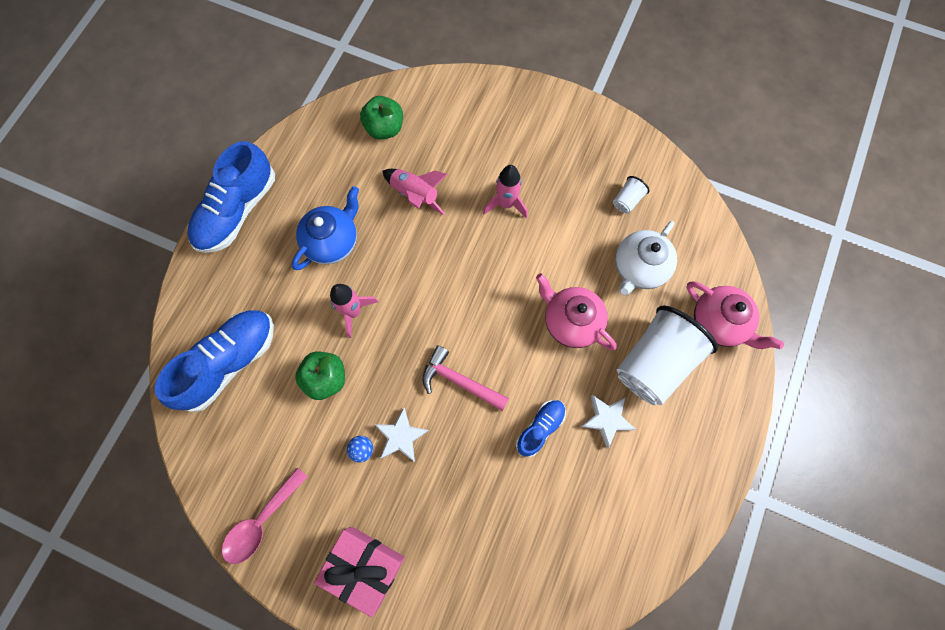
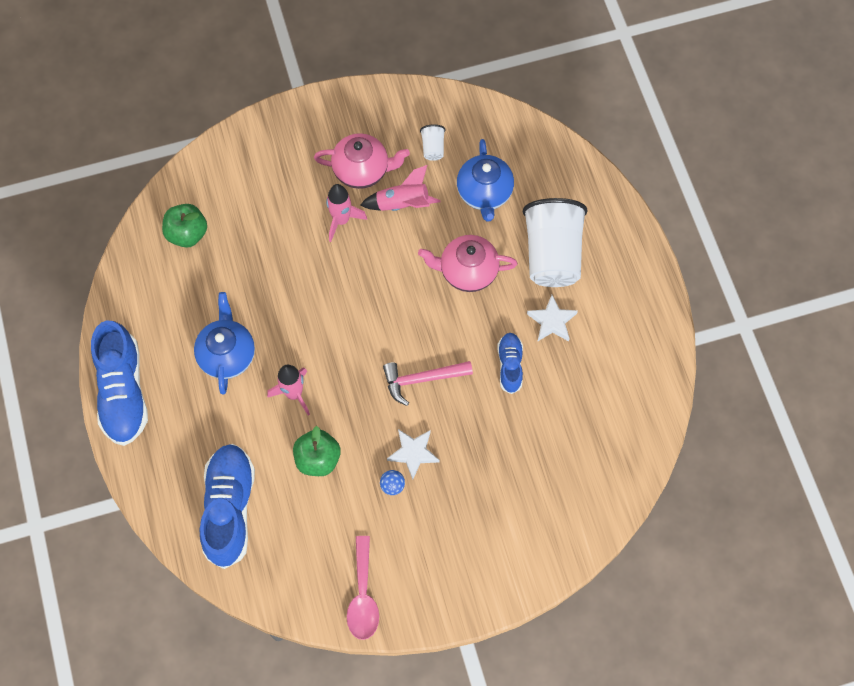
camera: 40 degrees left, 5 degrees down
pink gift [314,527,405,617] -> none
pink rocket [382,169,448,215] -> pink rocket moved to [360,165,441,211]
white teapot [615,221,677,295] -> blue teapot [457,139,514,221]
pink teapot [687,281,784,349] -> pink teapot moved to [314,133,410,189]

